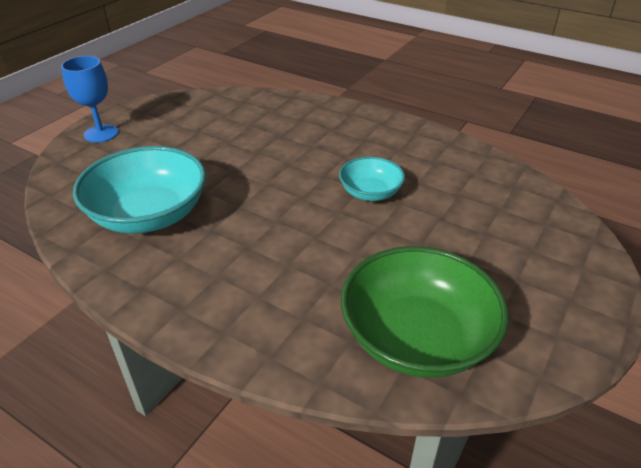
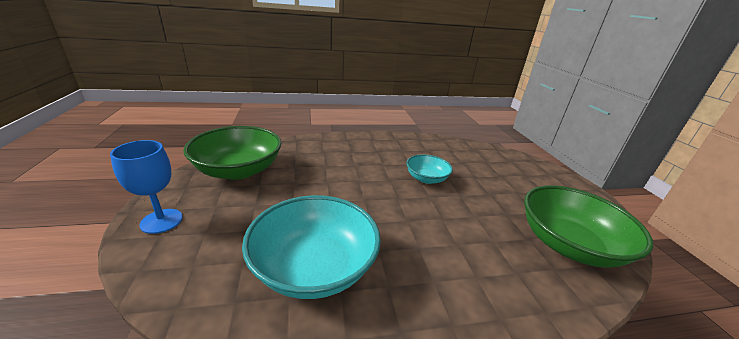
camera: 45 degrees left, 10 degrees down
none -> green bowl [183,126,281,180]

